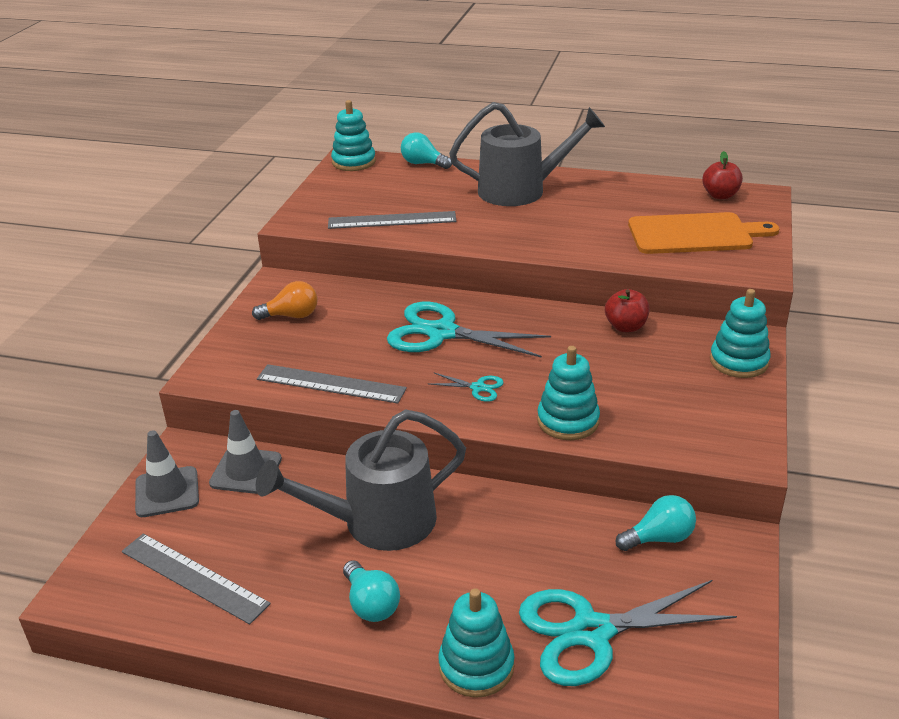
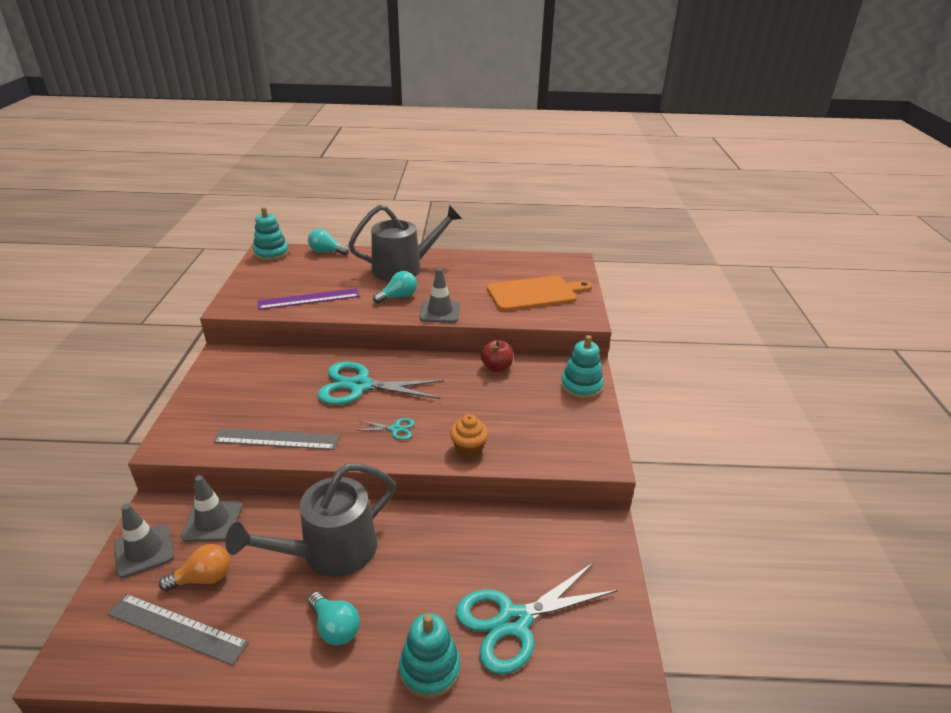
camera: 15 degrees left, 0 degrees up
orange light bulb [252,281,318,320] -> orange light bulb moved to [159,544,230,591]
grey ruler [328,211,456,229] -> purple ruler [258,288,360,310]
turquoise stacking toy [537,346,600,440] -> orange cupcake [450,414,489,458]
turquoise light bulb [616,495,696,551] -> turquoise light bulb moved to [373,271,417,303]
red apple [702,151,743,199] -> none
none -> grey traffic cone [420,268,460,323]

